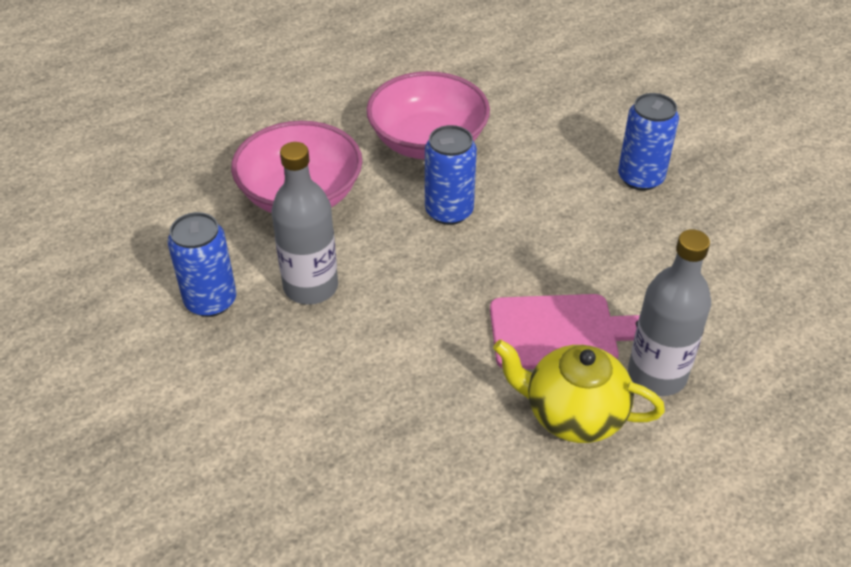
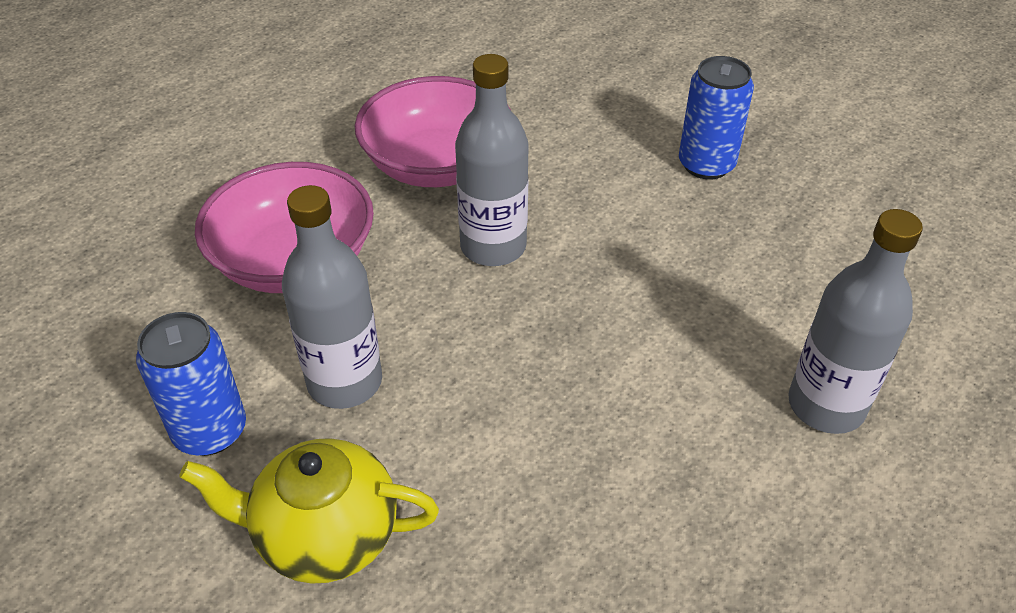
camera: 15 degrees left, 0 degrees up
blue can [425,125,477,225] -> grey bottle [455,54,529,266]
pink cutting board [490,294,640,369] -> none
yellow teapot [493,340,665,443] -> yellow teapot moved to [179,438,439,584]

